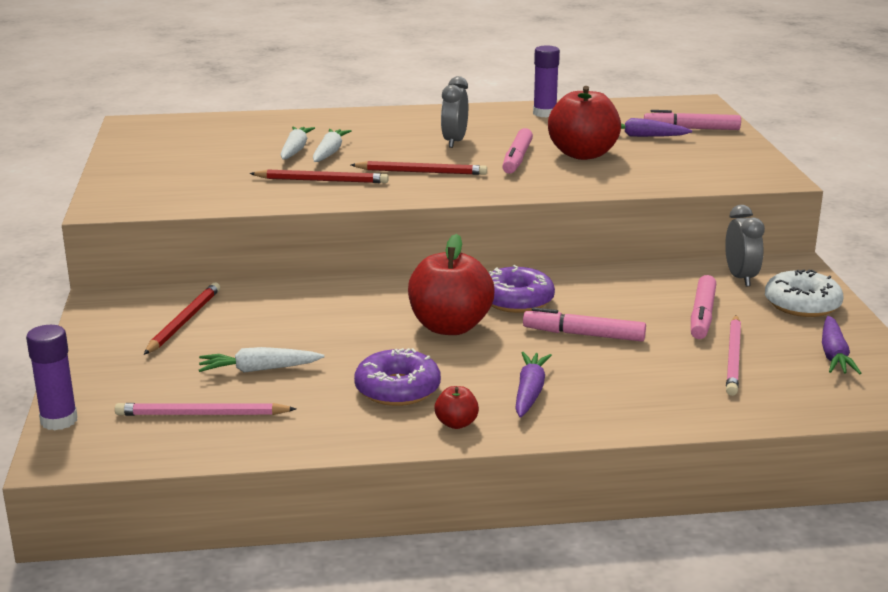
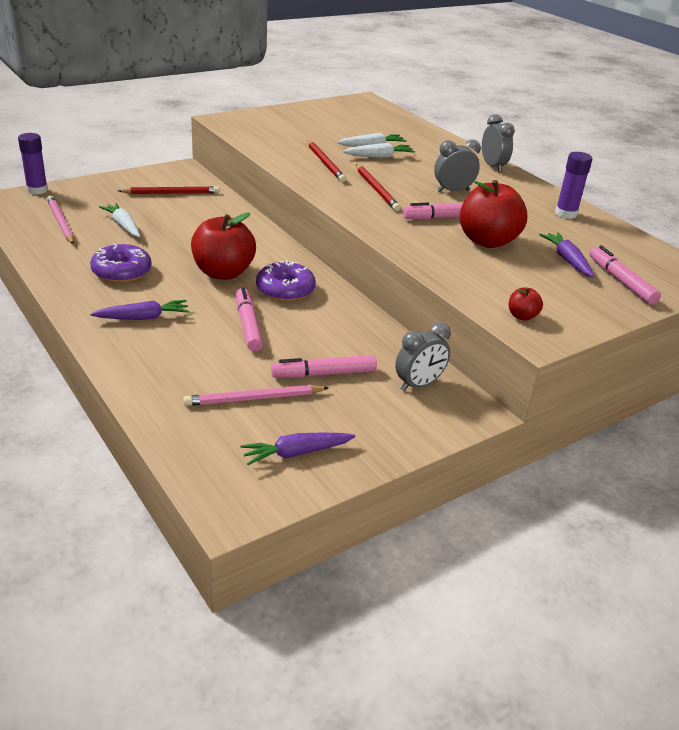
camera: 60 degrees right, 10 degrees up
red apple [434,386,479,429] -> red apple moved to [509,288,543,321]
white donut [765,270,843,317] -> none
none -> grey clock [482,114,515,172]

